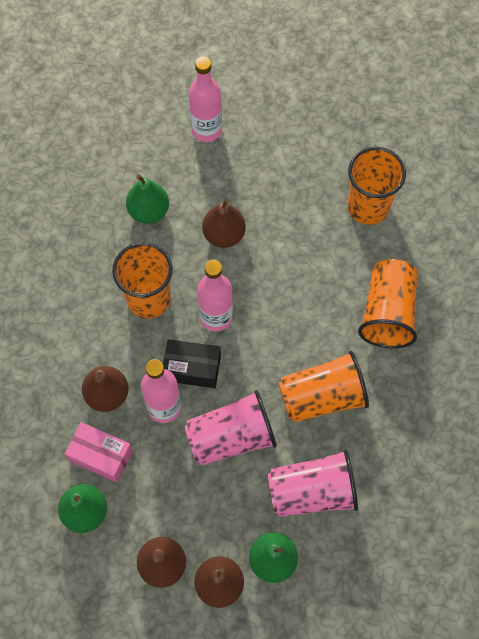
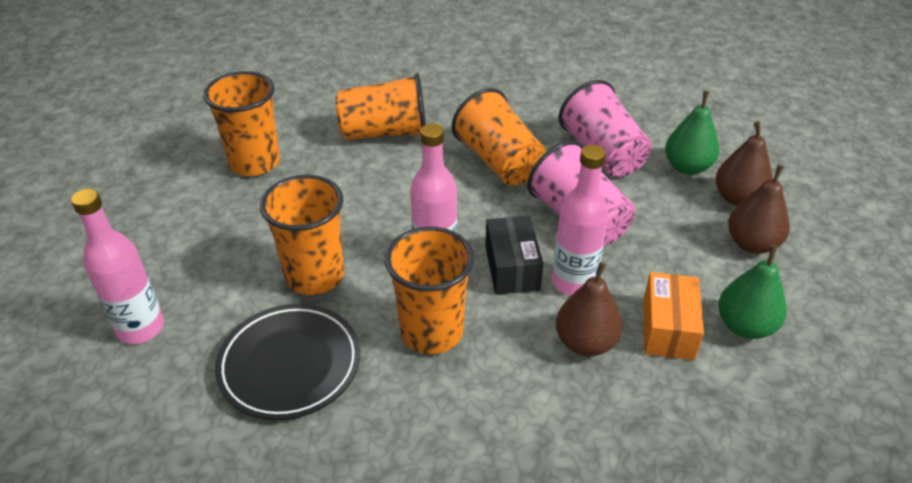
camera: 105 degrees left, 25 degrees down
pink box [65,422,133,483] -> orange box [643,272,704,360]
green pear [126,174,169,224] -> black plate [215,304,360,420]
brown pear [202,199,246,248] -> orange cup [260,175,344,295]

